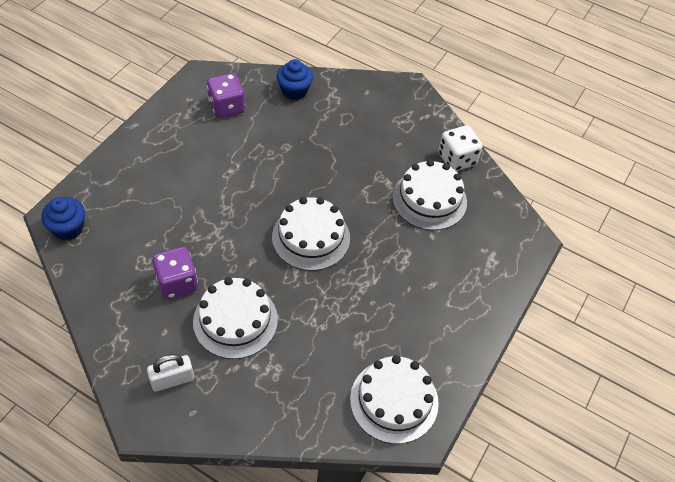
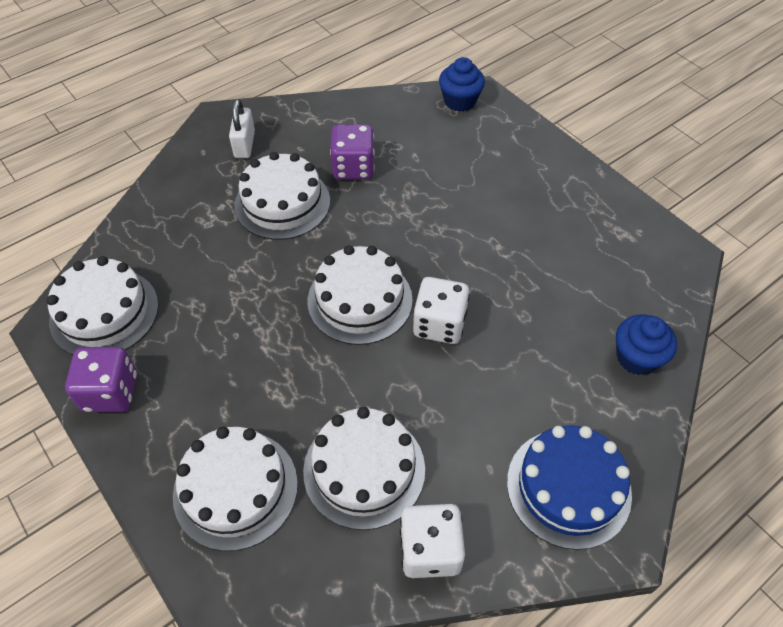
camera: 115 degrees right, 0 degrees up
purple dice [207,73,245,118] -> purple dice moved to [65,347,137,412]
none -> white cake [173,427,298,551]
none -> white dice [413,277,470,344]
none -> blue cake [507,425,632,550]

